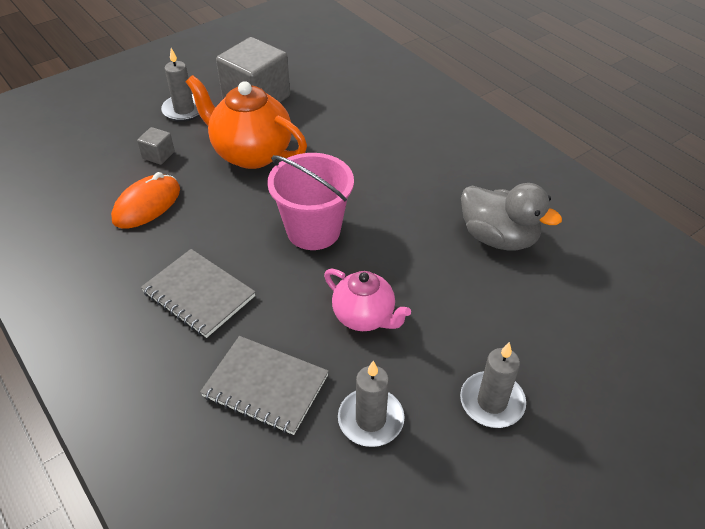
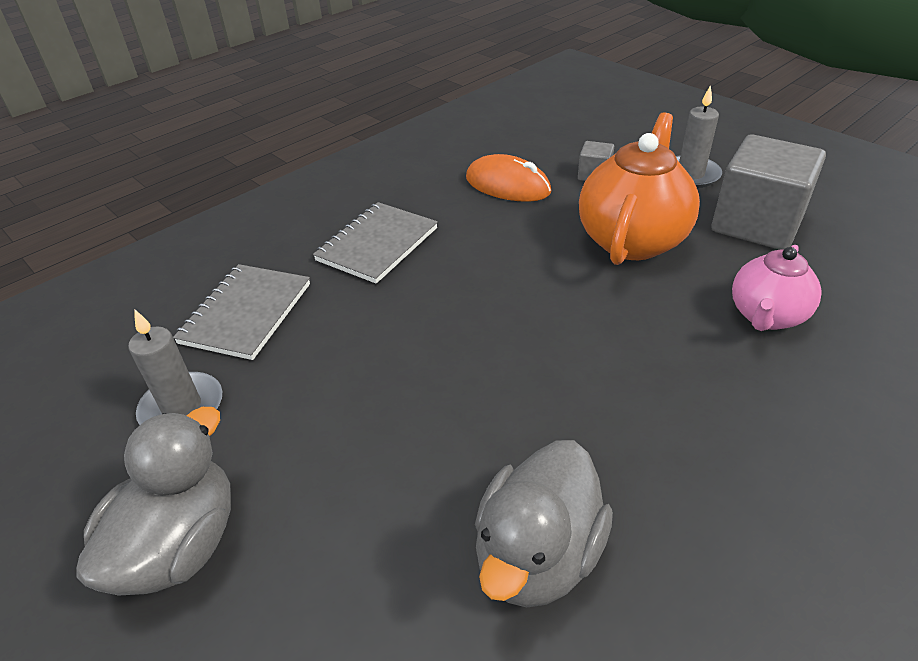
camera: 85 degrees right, 5 degrees down
pink bucket [267,153,354,250] -> none
pink teapot [324,269,411,331] -> pink teapot moved to [732,245,822,331]
grey candle [460,342,526,428] -> grey duck [76,407,231,596]

